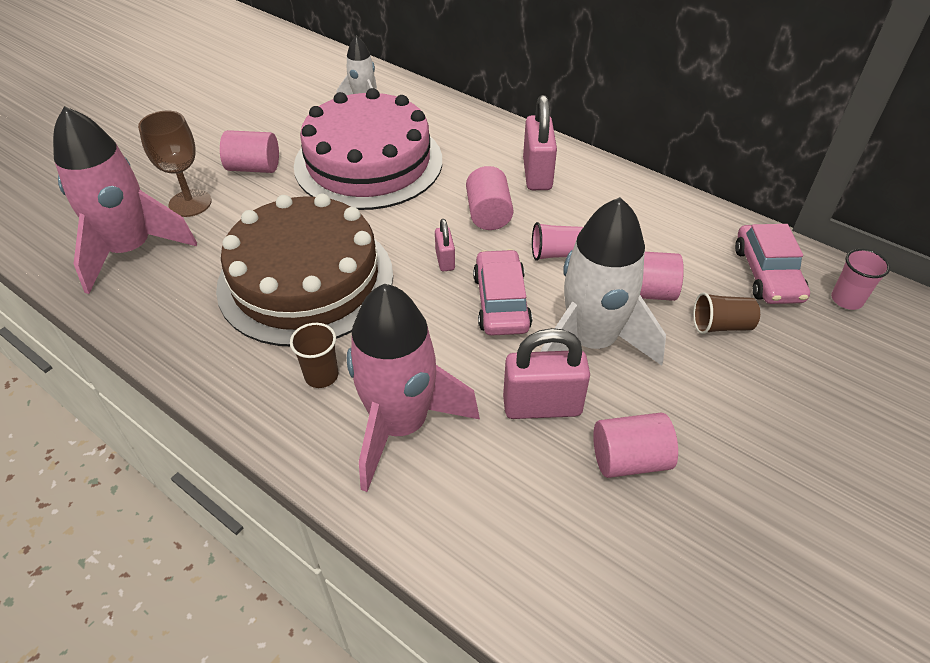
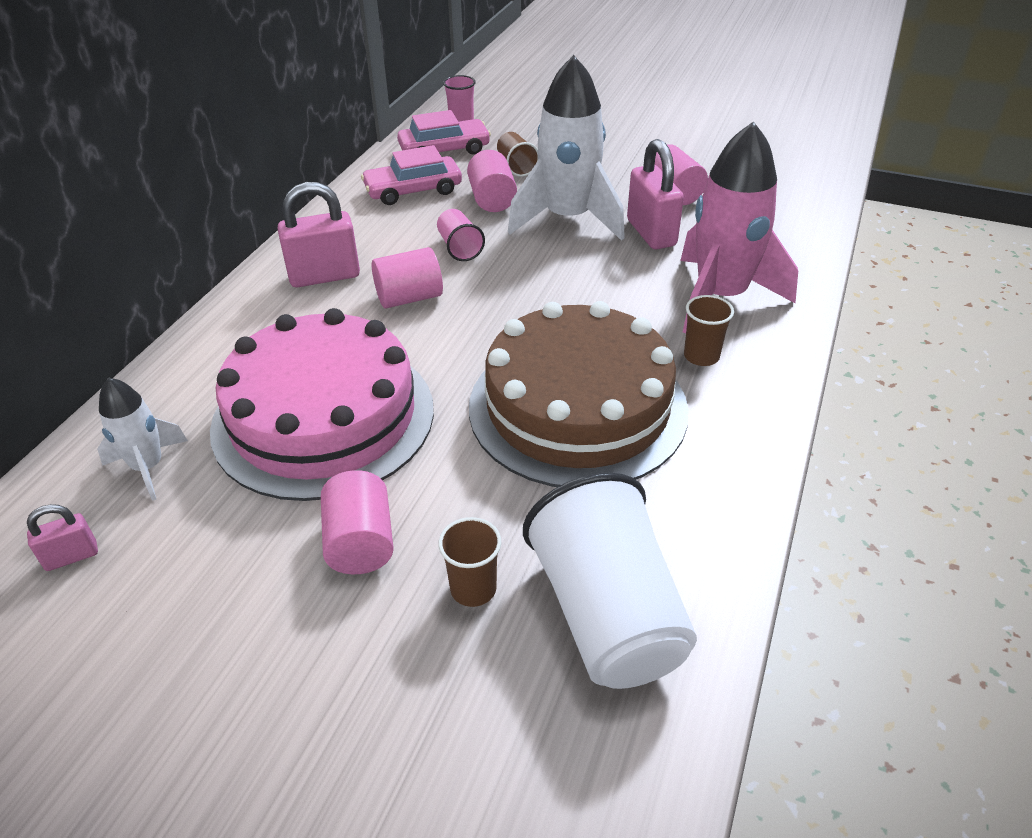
camera: 105 degrees left, 5 degrees down
pink rocket [53,106,197,294] -> white cup [523,473,697,689]
brown goblet [138,111,212,217] -> brown cup [438,517,501,607]
pink padlock [435,219,455,271] -> pink padlock moved to [27,504,98,571]
pink car [473,249,532,336] -> pink car moved to [361,145,462,205]

